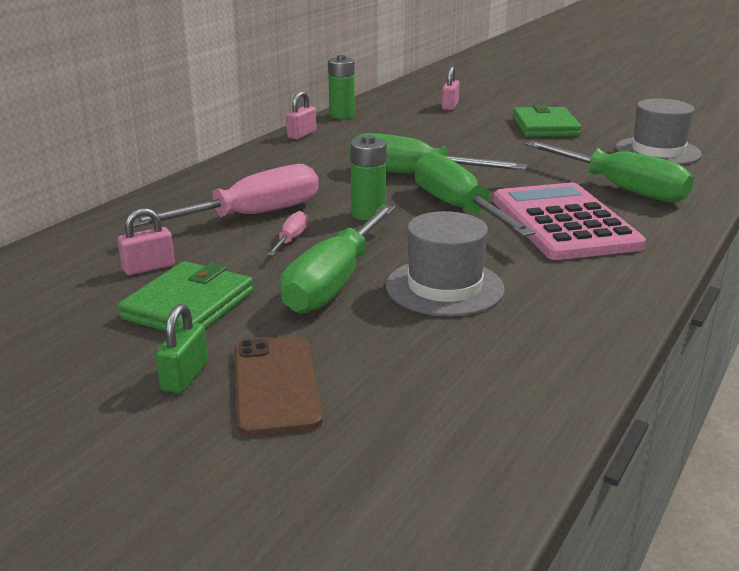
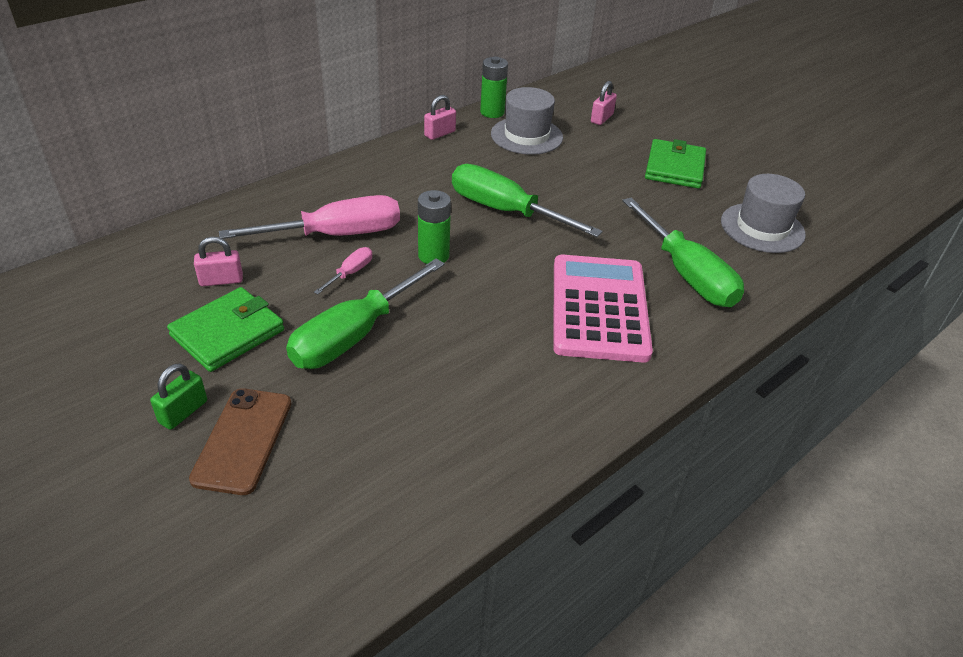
camera: 15 degrees right, 15 degrees up
grey hat [386,211,505,317] -> grey hat moved to [491,87,563,155]
green screwdriver [415,151,536,237] -> none

